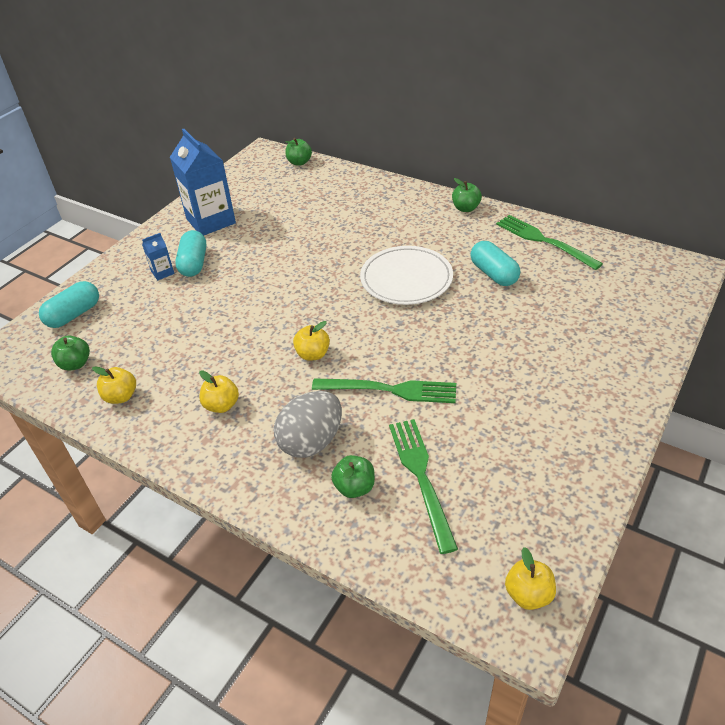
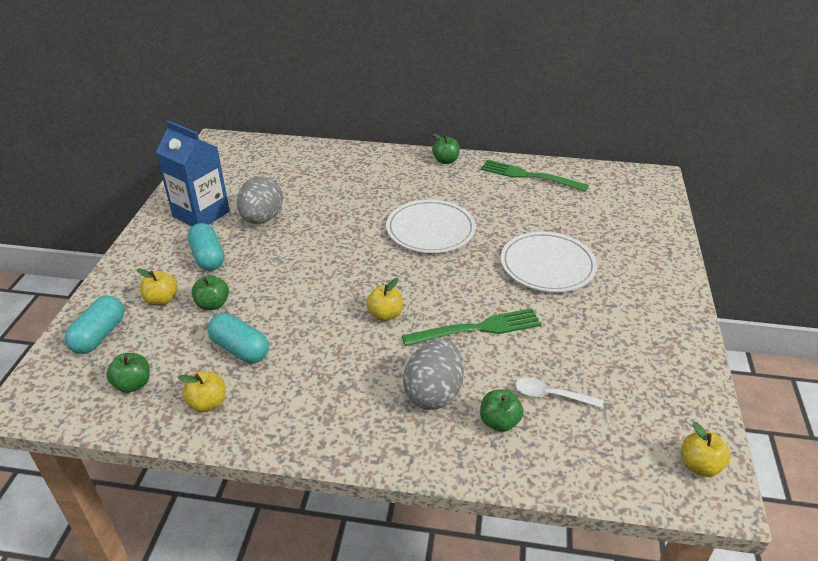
camera: 25 degrees left, 5 degrees down
blue carton [142,233,175,280] -> none
yellow apple [199,370,239,413] -> yellow apple moved to [137,269,177,306]
green apple [285,138,312,166] -> green apple moved to [192,275,229,310]
green fork [389,419,458,554] -> white spoon [515,378,603,408]
turquoise capsule [470,241,520,286] -> turquoise capsule moved to [208,313,269,363]
none -> grey egg [237,176,283,224]
none -> white plate [501,232,597,292]

